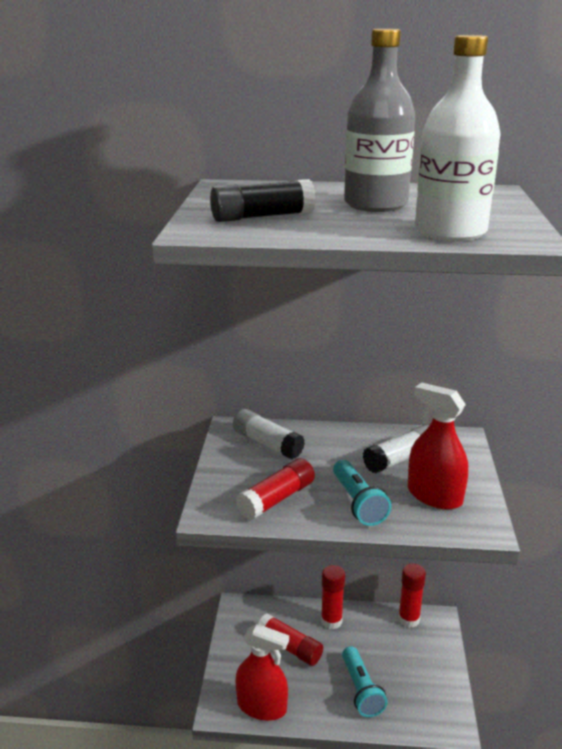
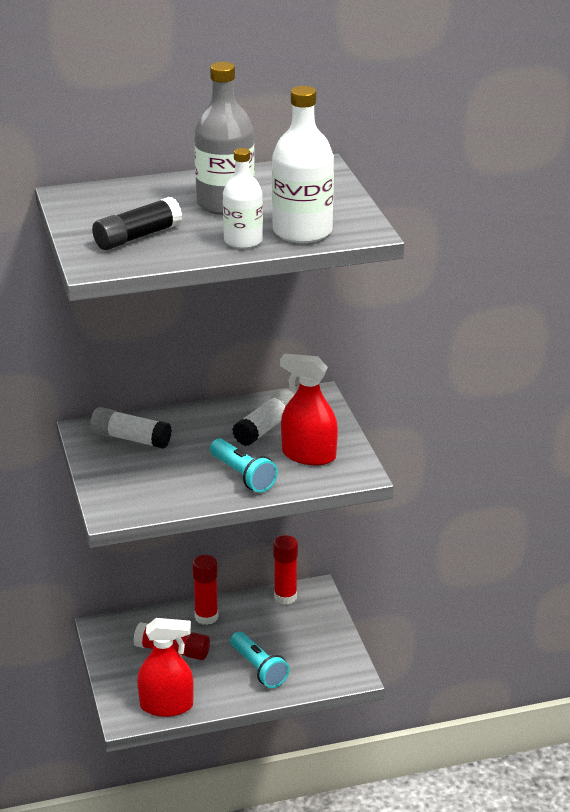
camera: 20 degrees left, 5 degrees up
red glue stick [236,458,315,520] -> none
none -> white bottle [223,148,263,249]

